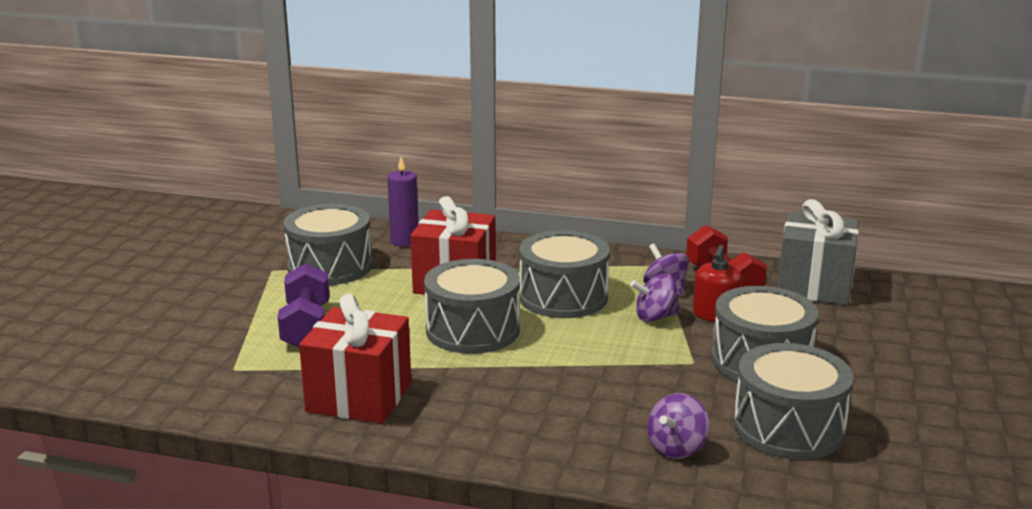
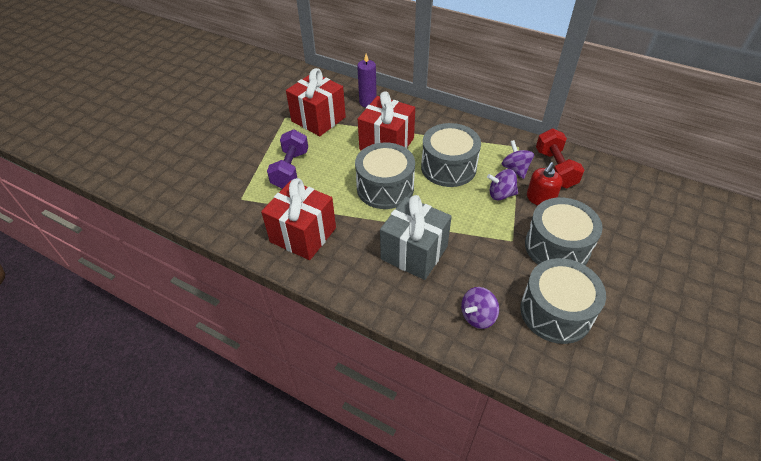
camera: 15 degrees right, 25 degrees up
grey drum [283,204,372,285] -> red gift [286,68,346,136]
grey gift [778,199,859,305] -> grey gift moved to [380,195,452,280]

